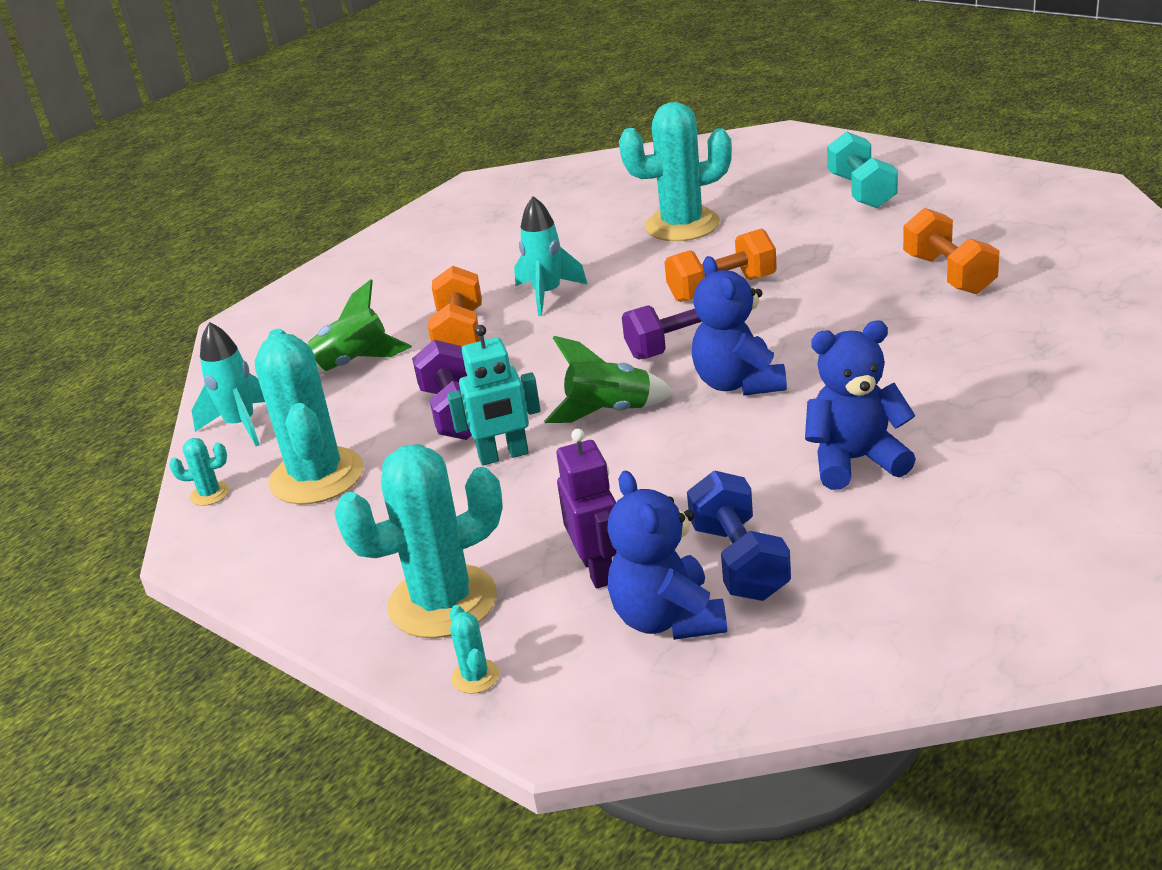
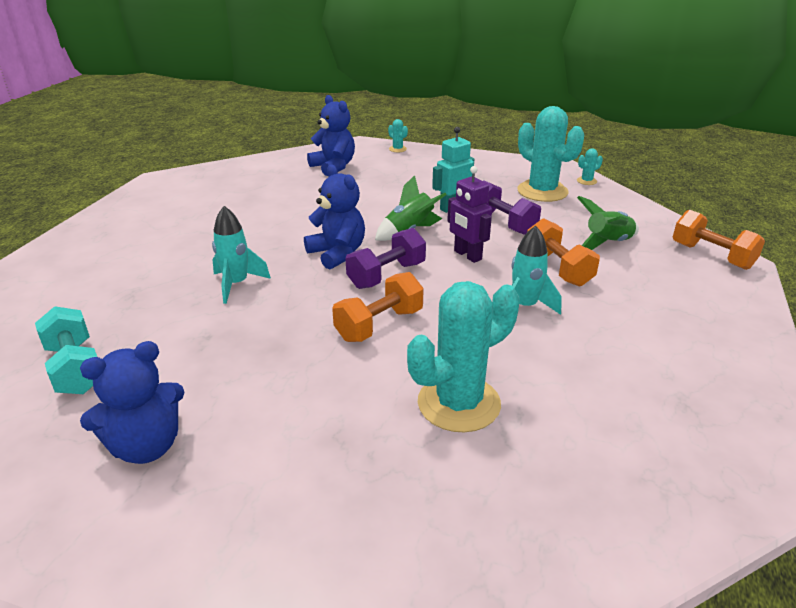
camera: 155 degrees right, 0 degrees up
turquoise rocket [191,322,265,446] -> turquoise rocket moved to [212,206,271,304]
turquoise cactus [334,444,503,638] -> none
purple robot [557,429,617,589] -> purple robot moved to [447,166,492,263]
blue dumbbell [687,470,791,601] -> none
blue teddy bear [805,320,916,490] -> blue teddy bear moved to [80,341,184,464]
turquoise dumbbell [827,131,898,208] -> turquoise dumbbell moved to [35,306,97,394]
orange dumbbell [903,208,1000,294] -> orange dumbbell moved to [673,210,765,270]

